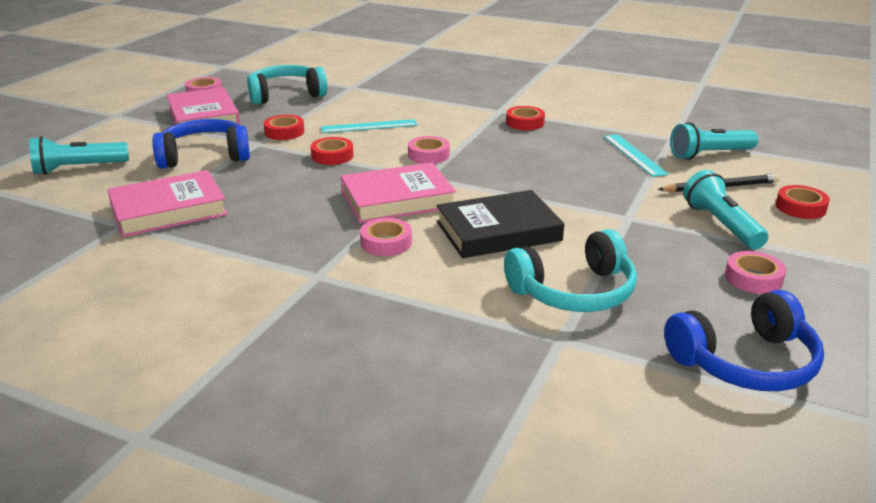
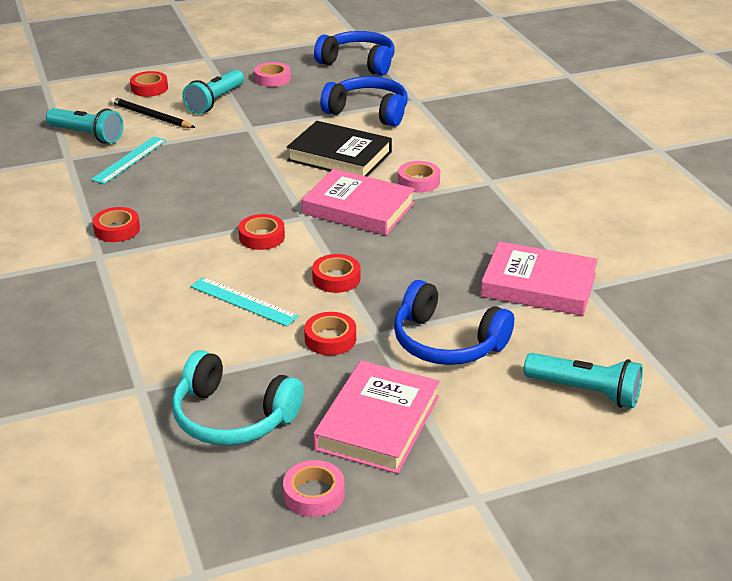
camera: 135 degrees left, 5 degrees up
pink tape [408,136,450,164] -> red tape [238,214,285,250]
turquoise headphones [504,229,637,312] -> blue headphones [320,76,408,127]

